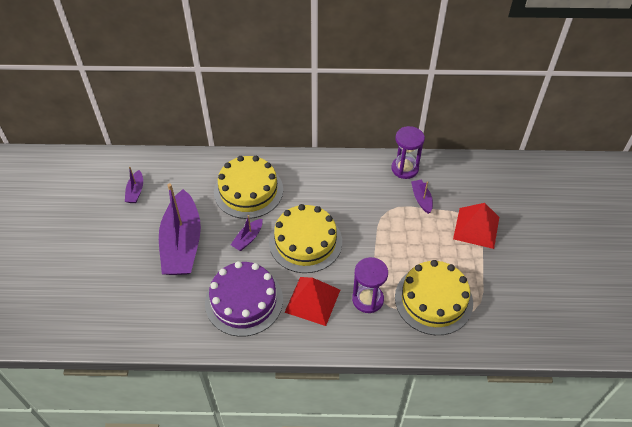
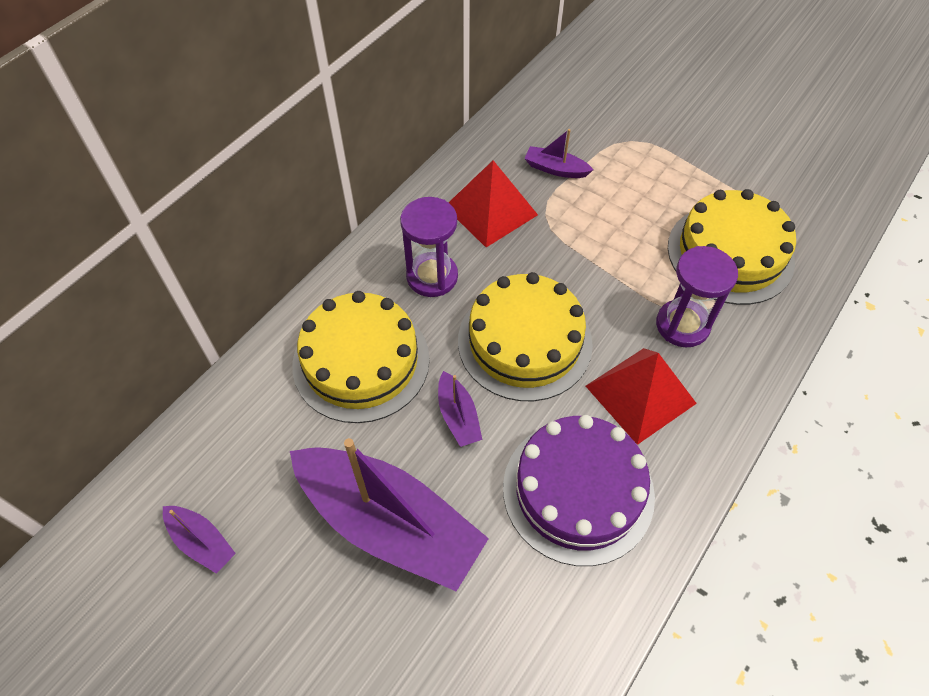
camera: 55 degrees left, 5 degrees up
purple hourglass [391,126,425,179] -> purple hourglass moved to [400,197,458,297]
red pyramid [453,203,499,249] -> red pyramid moved to [448,160,538,247]

